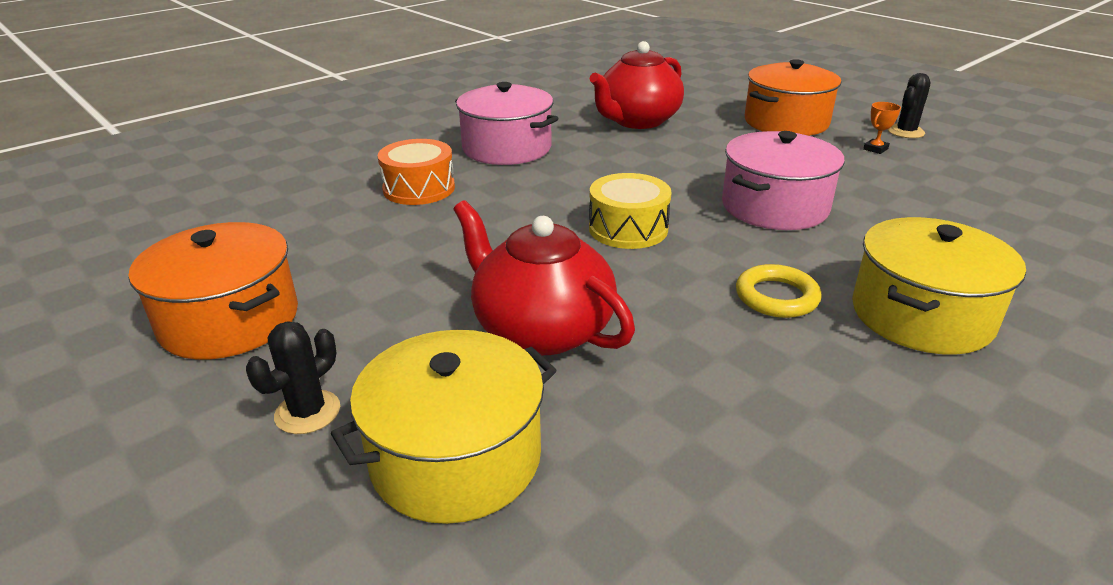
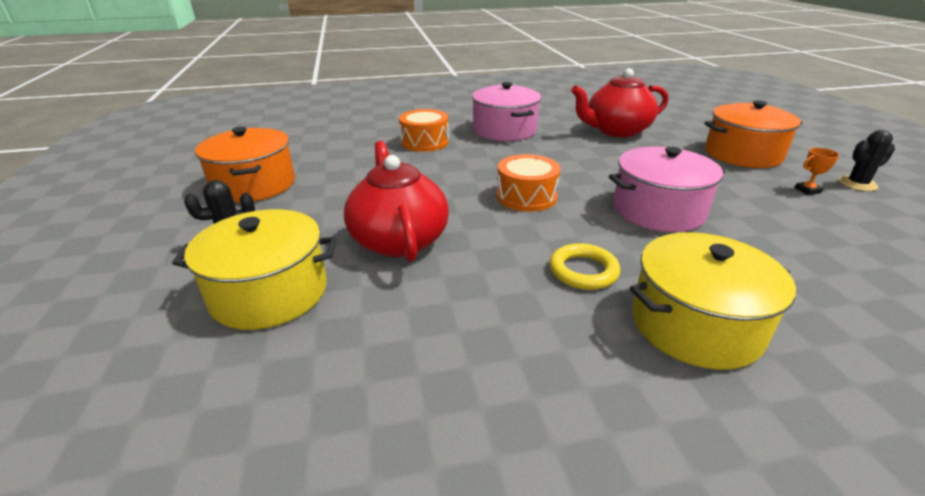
camera: 30 degrees right, 0 degrees up
yellow drum [589,173,672,249] -> orange drum [497,154,561,212]

